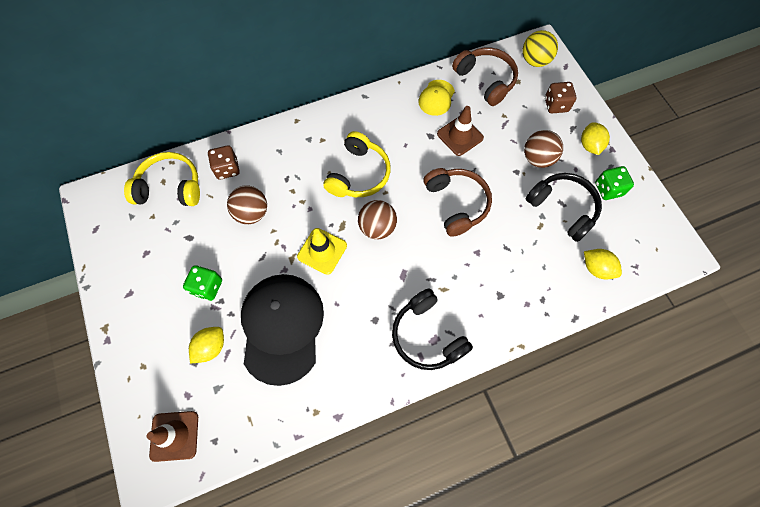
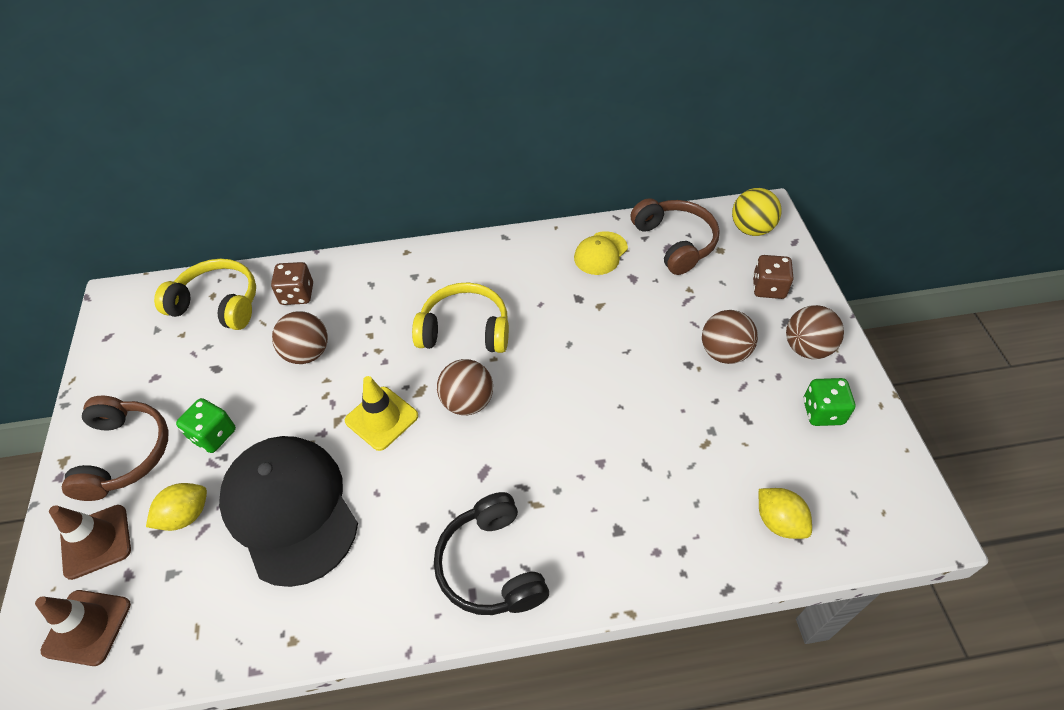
camera: 15 degrees right, 15 degrees down
black cap [241,274,324,386] -> black cap turned 45 degrees counterclockwise [219,436,358,587]
yellow headphones [323,131,391,197] -> yellow headphones turned 120 degrees counterclockwise [412,283,509,353]
brown headphones [424,168,492,237] -> brown headphones moved to [62,396,169,501]
brown traffic cone [437,106,484,156] -> brown traffic cone moved to [49,505,131,580]
black headphones [526,173,602,242] -> none
yellow lemon [581,122,610,155] -> brown ball [786,305,844,359]

